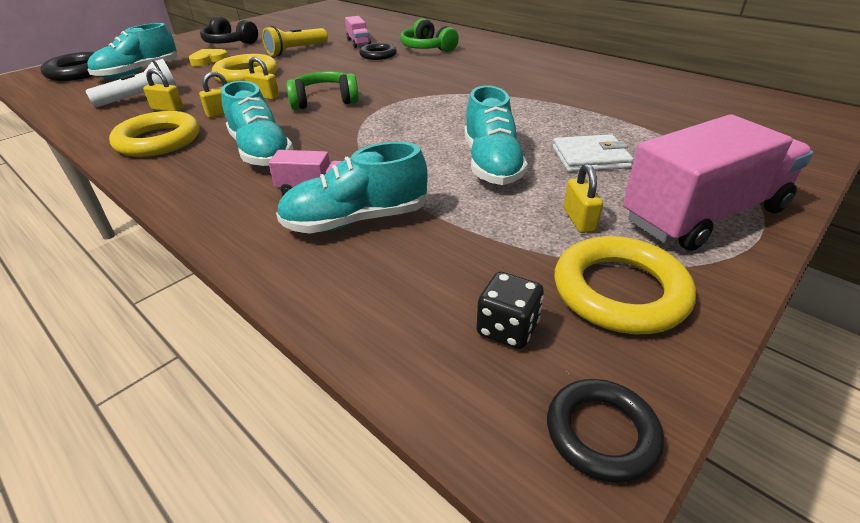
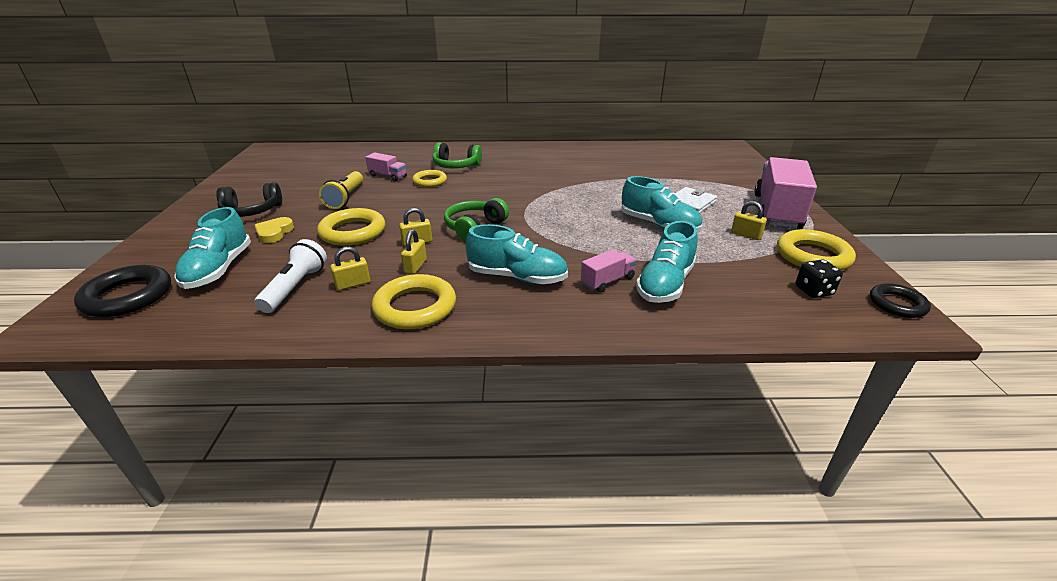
camera: 45 degrees left, 5 degrees down
black ring [359,43,397,60] -> yellow ring [412,170,447,187]

